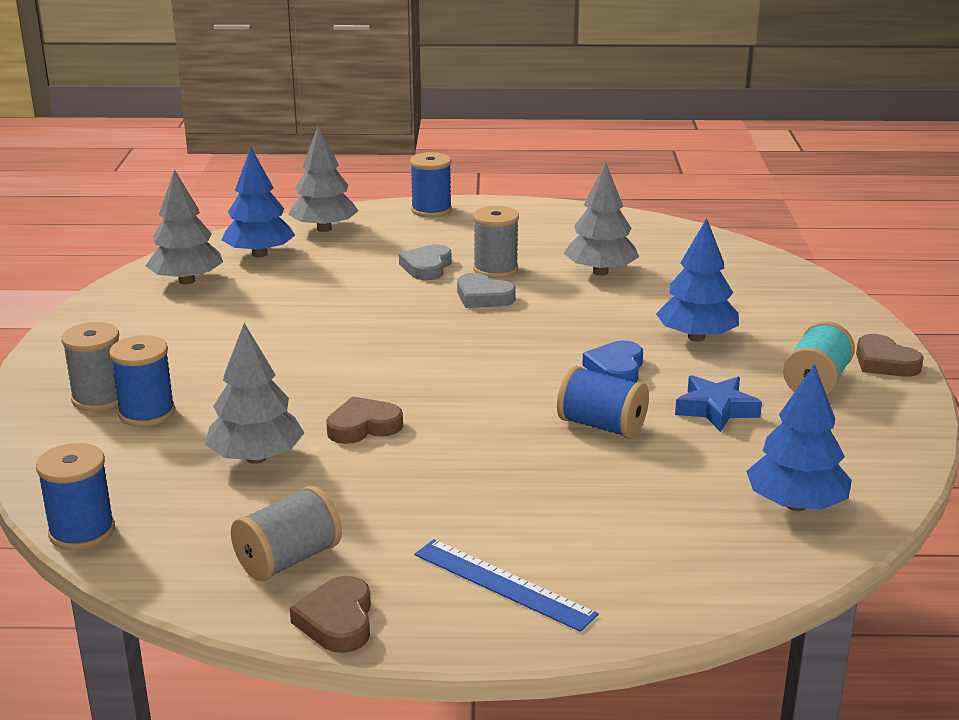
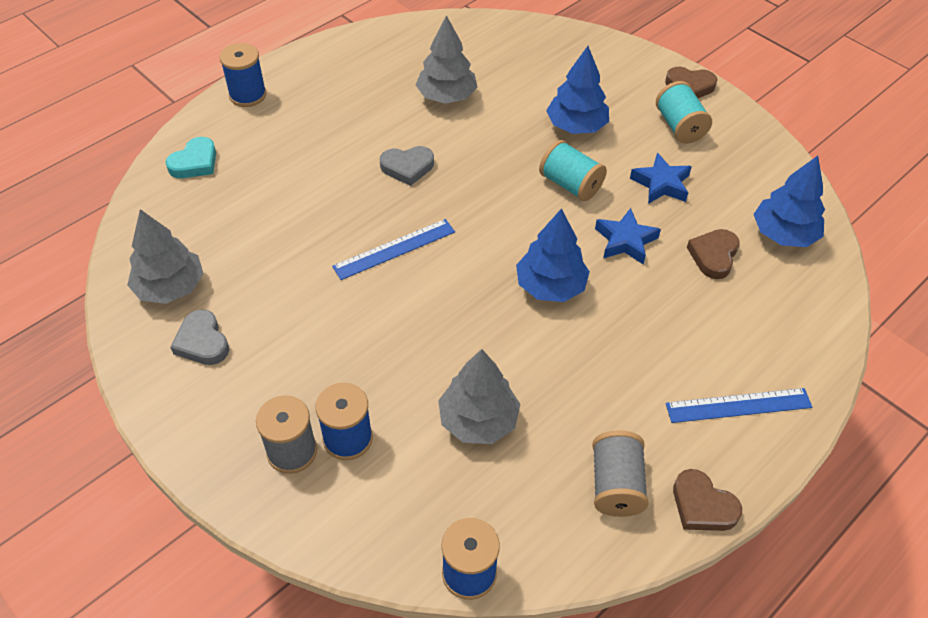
camera: 45 degrees left, 25 degrees up
blue tree [221,147,295,257] -> blue tree moved to [516,208,590,302]
grey tree [288,125,358,232] -> turquoise heart [166,137,216,178]
brown heart [326,396,403,444] -> brown heart moved to [687,229,740,279]
grey heart [399,244,451,280] -> grey heart moved to [170,309,229,365]
grey spool [473,206,519,279] -> none
blue spool [557,366,649,439] -> blue star [595,208,661,264]
blue heart [582,341,643,382] -> turquoise spool [539,140,607,202]
none -> blue ruler [332,219,455,280]

